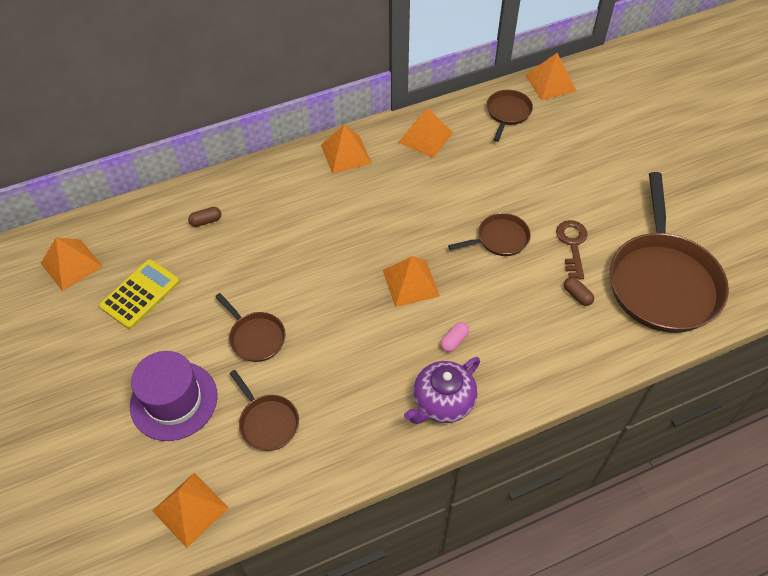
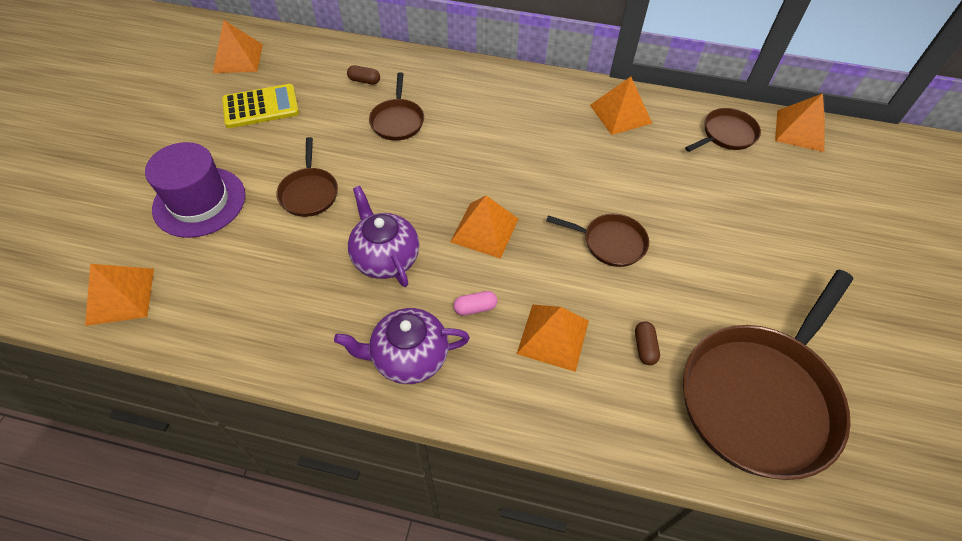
camera: 35 degrees right, 0 degrees up
brown pan [229,370,299,451] -> brown pan moved to [369,72,424,141]
orange pyramid [321,125,372,174] -> orange pyramid moved to [517,305,589,372]
brown key [556,220,588,279] -> none
none -> purple teapot [348,186,419,287]

